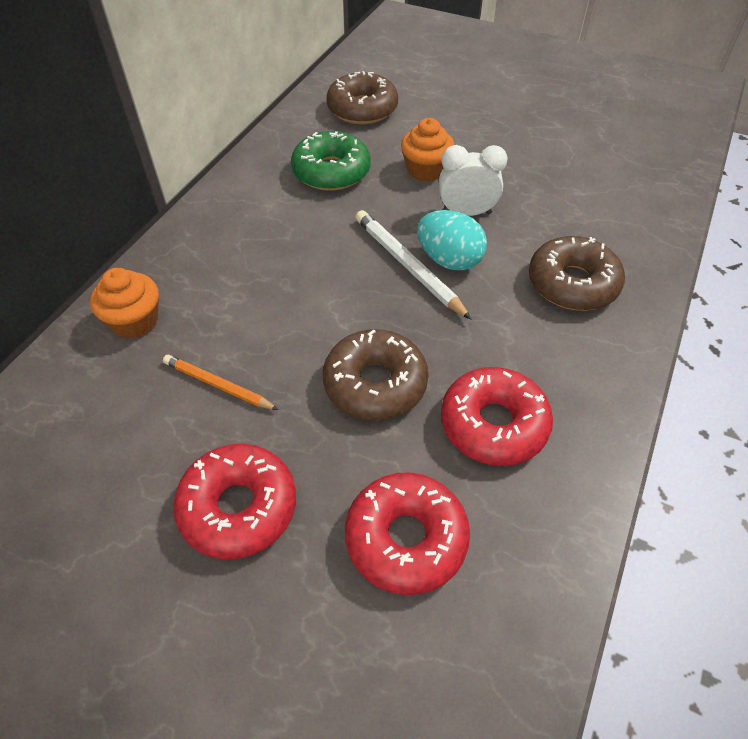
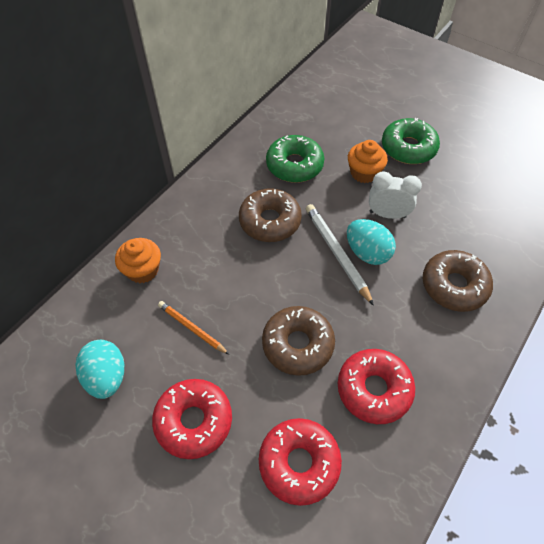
camera: 10 degrees right, 5 degrees up
brown donut [326,71,398,124] -> brown donut moved to [239,188,302,242]
none -> turquoise egg [75,340,124,399]
none -> green donut [382,118,440,164]

